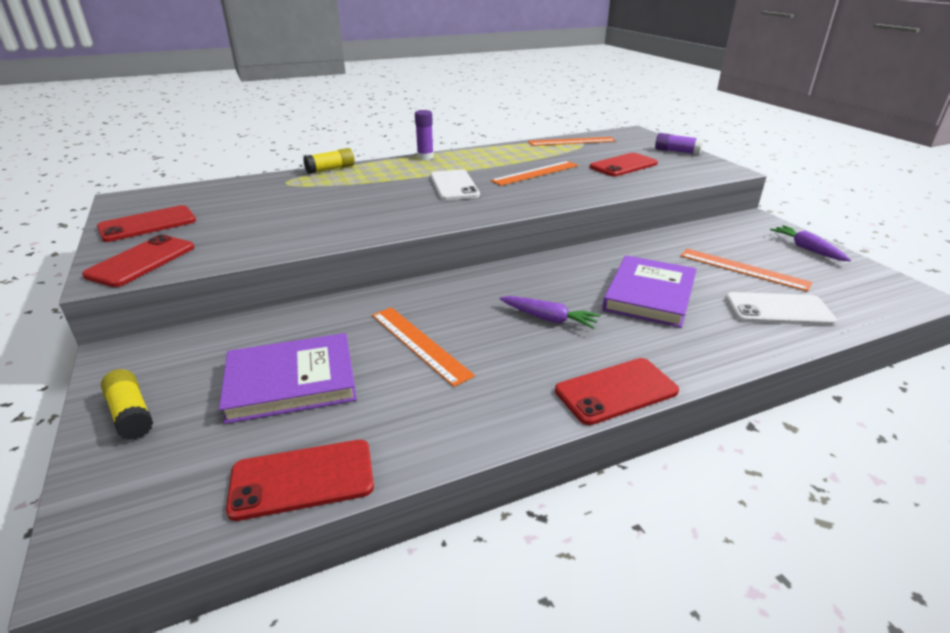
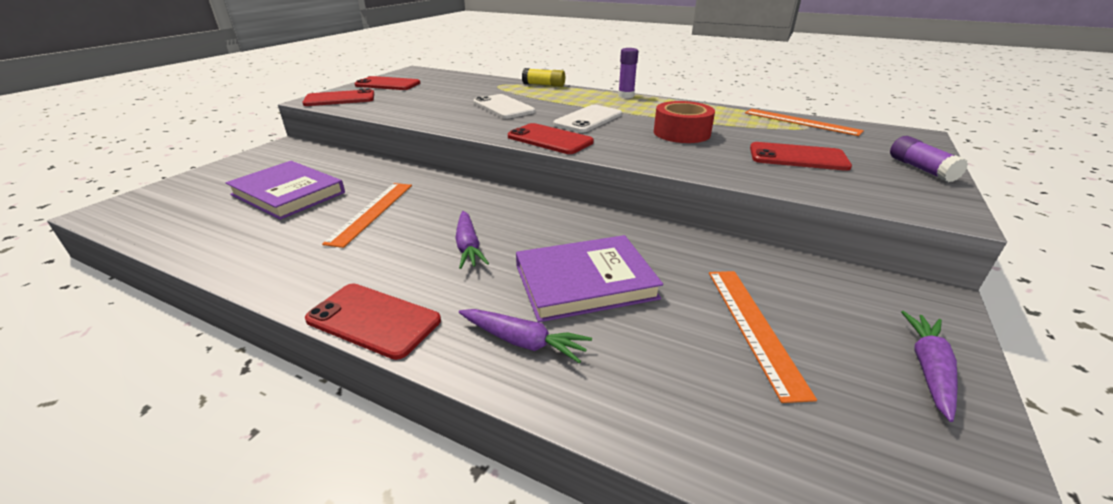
camera: 50 degrees right, 0 degrees up
yellow glue stick [101,369,153,440] -> none
red phone [226,440,374,521] -> red phone moved to [508,123,594,154]
orange ruler [491,161,578,186] -> red tape [654,101,715,143]
white phone [725,292,837,326] -> white phone moved to [473,94,535,119]
none -> purple carrot [459,309,592,363]

